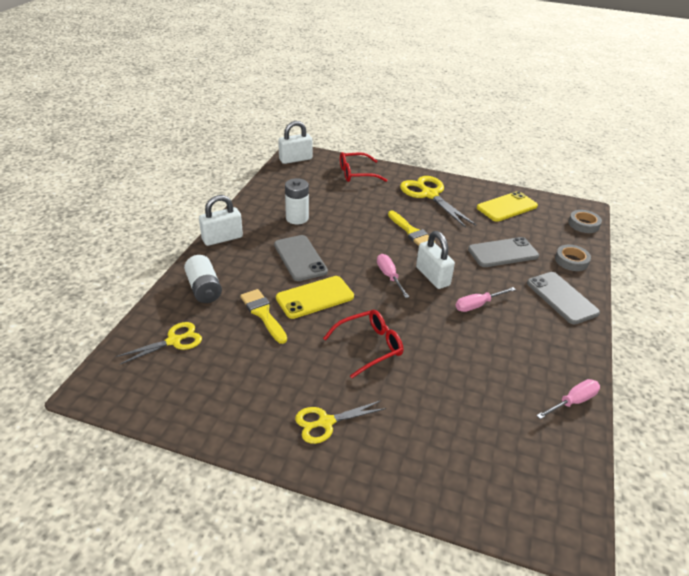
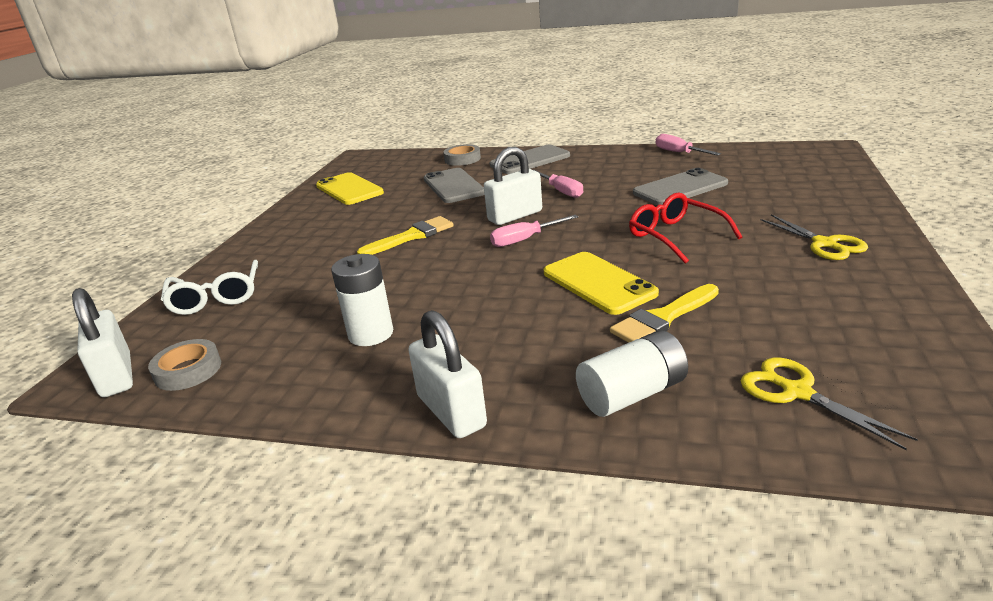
camera: 90 degrees left, 10 degrees down
grey phone [274,235,328,281] -> grey phone moved to [633,168,728,205]
red glasses [340,152,387,182] -> white glasses [161,260,258,315]
yellow scissors [400,176,476,228] -> none
grey tape [568,210,602,233] -> grey tape moved to [148,339,221,391]

